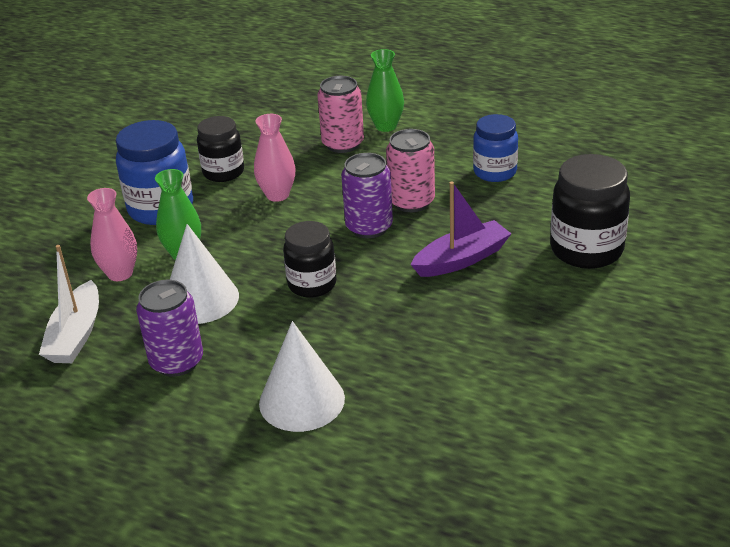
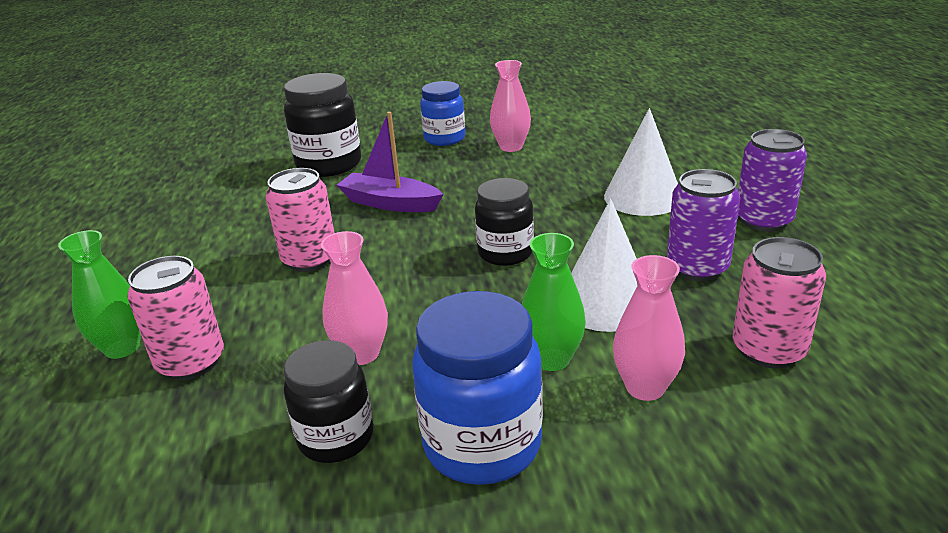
camera: 125 degrees left, 5 degrees down
white boat [39,245,99,363] -> pink can [733,237,826,368]
purple can [341,153,393,238] -> purple can moved to [738,129,807,232]
blue jar [473,114,518,182] -> blue jar moved to [420,81,465,146]
none -> pink vase [490,60,531,152]

